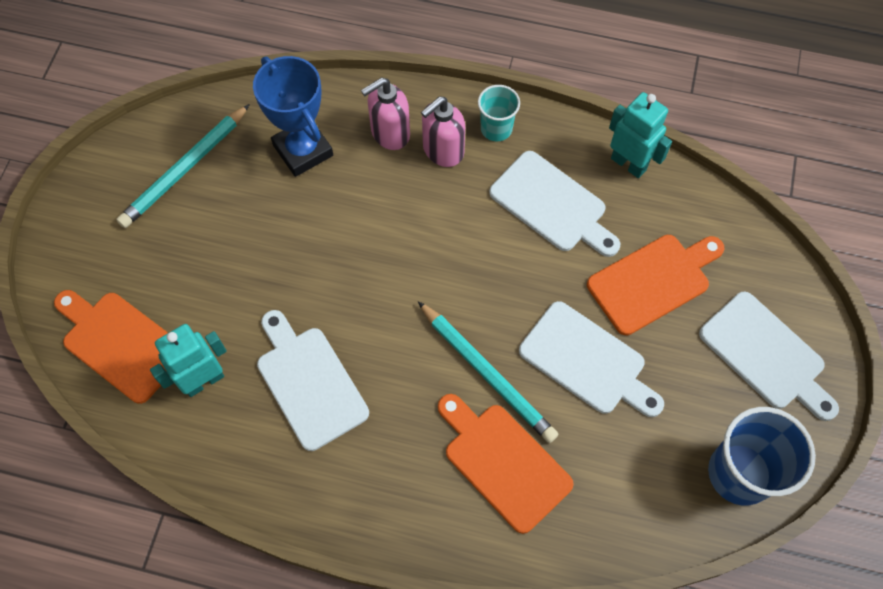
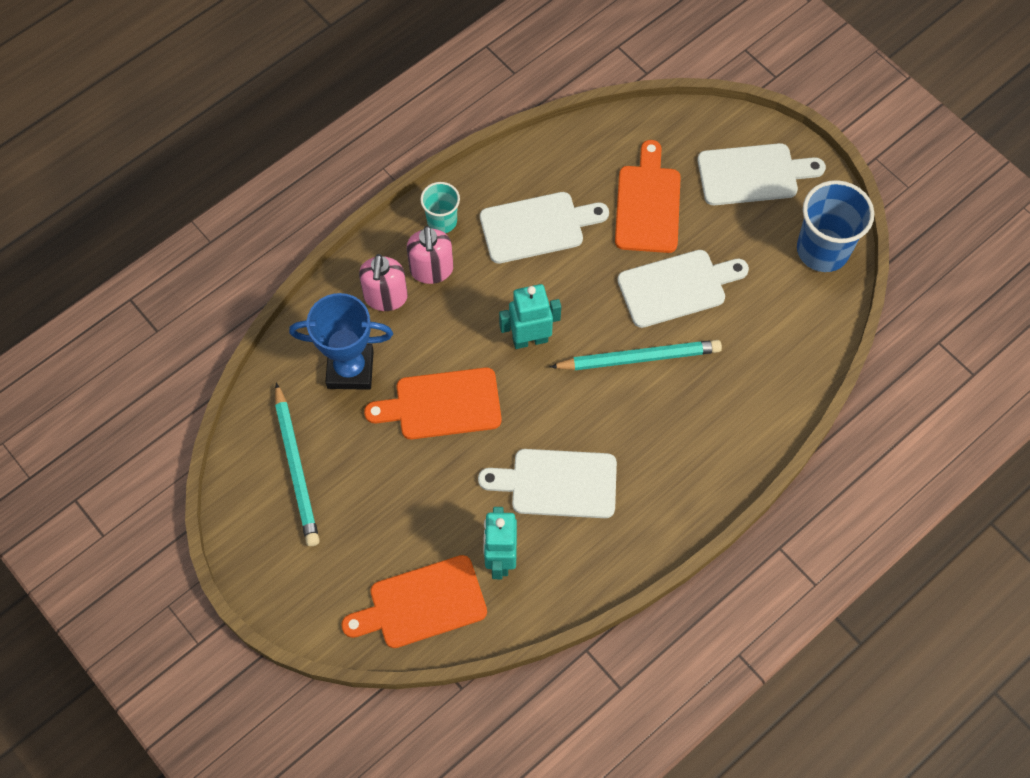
camera: 55 degrees left, 0 degrees up
orange cutting board [438,394,574,534] -> orange cutting board moved to [364,367,502,439]
turquoise robot [609,92,672,178] -> turquoise robot moved to [499,284,561,349]

